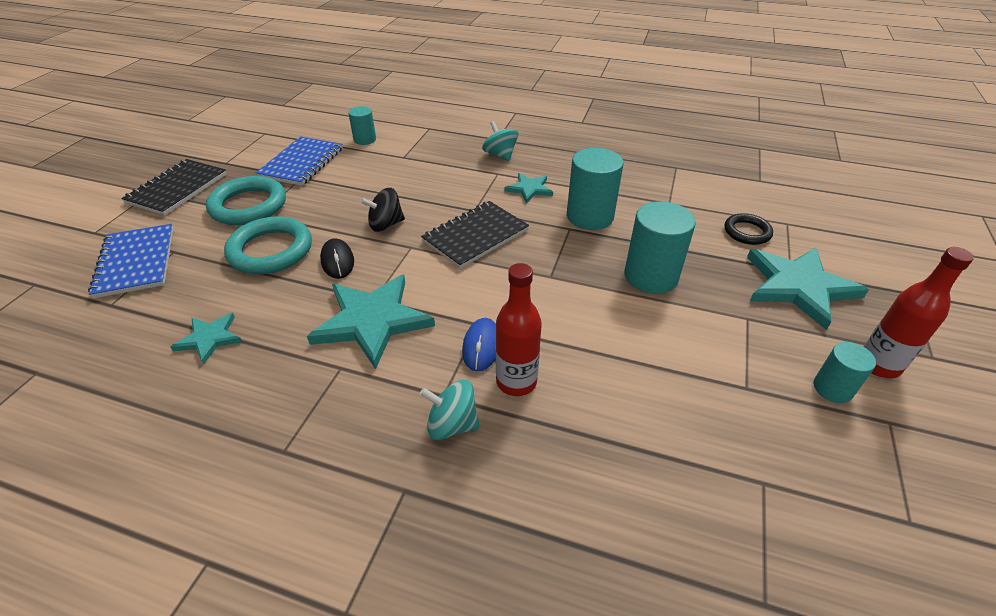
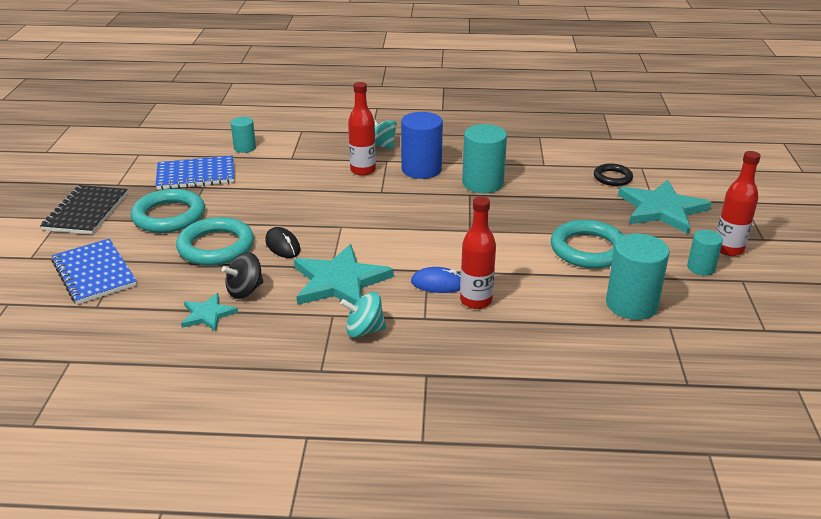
camera: 15 degrees left, 10 degrees down
blue notebook [256,136,343,186] -> blue notebook turned 75 degrees clockwise [155,155,234,190]
black spinning top [360,188,405,232] -> black spinning top moved to [222,252,263,299]
turquoise spinning top [420,380,480,440] -> turquoise spinning top moved to [340,292,386,338]
black notebook [421,201,529,269] -> none
blue mouse [462,318,496,371] -> blue mouse turned 75 degrees counterclockwise [411,267,461,293]
turquoise star [505,173,553,203] -> blue cylinder [401,112,443,179]
turquoise cylinder [624,201,696,294] -> turquoise cylinder moved to [606,233,670,320]
none -> red bottle [348,82,376,176]
none -> turquoise ring [551,220,624,269]

